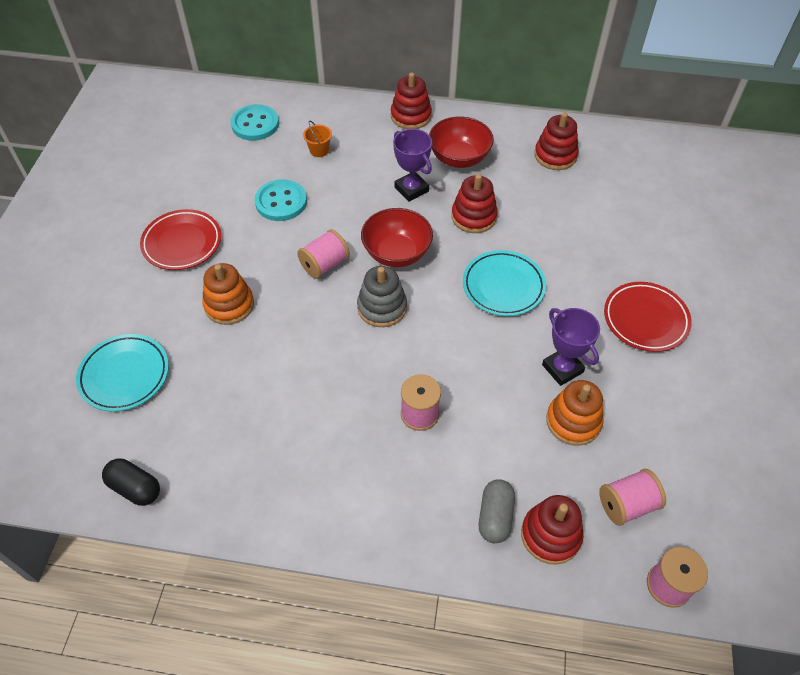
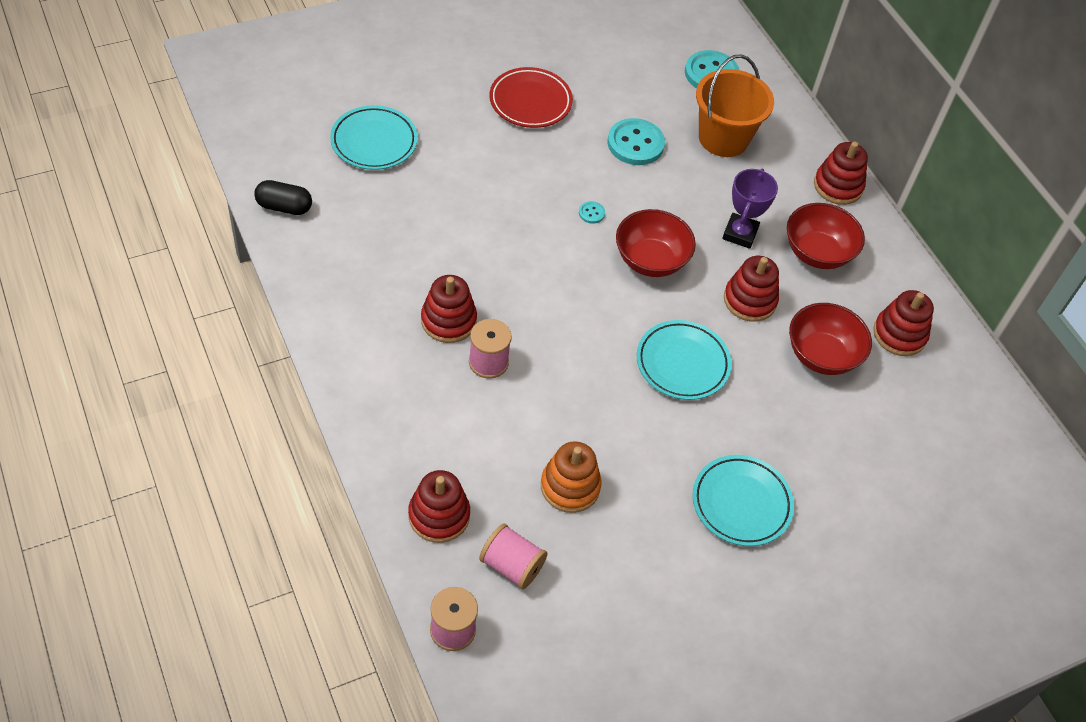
camera: 50 degrees right, 0 degrees up
black capsule [102,459,160,506] -> black capsule turned 75 degrees counterclockwise [254,180,312,215]
orange stacking toy [202,263,254,325] -> none
pink spool [297,229,350,279] -> turquoise button [579,201,605,224]
orange bucket [303,121,332,157] -> orange bucket [696,54,774,157], size x2.33
grey stacking toy [357,266,407,327] -> none
grey capsule [479,479,515,543] -> none
purple trophy [542,308,600,386] -> none
red plate [604,282,692,352] -> turquoise plate [693,455,794,546]
none -> red stacking toy [421,275,477,343]
none -> red bowl [789,303,872,375]

